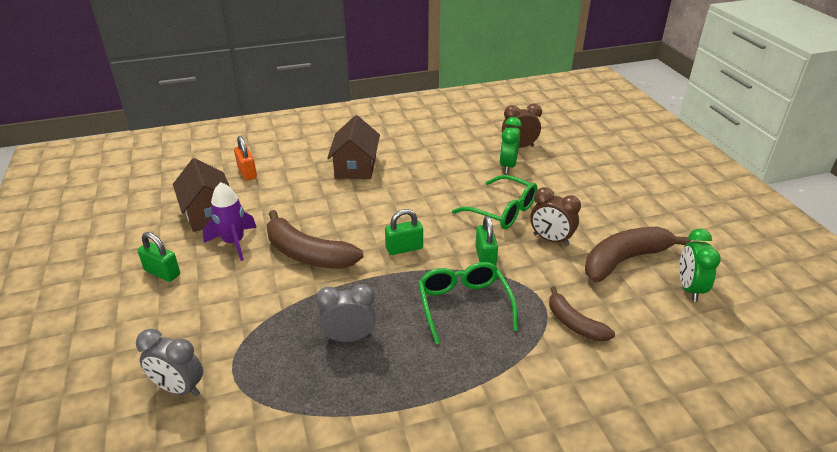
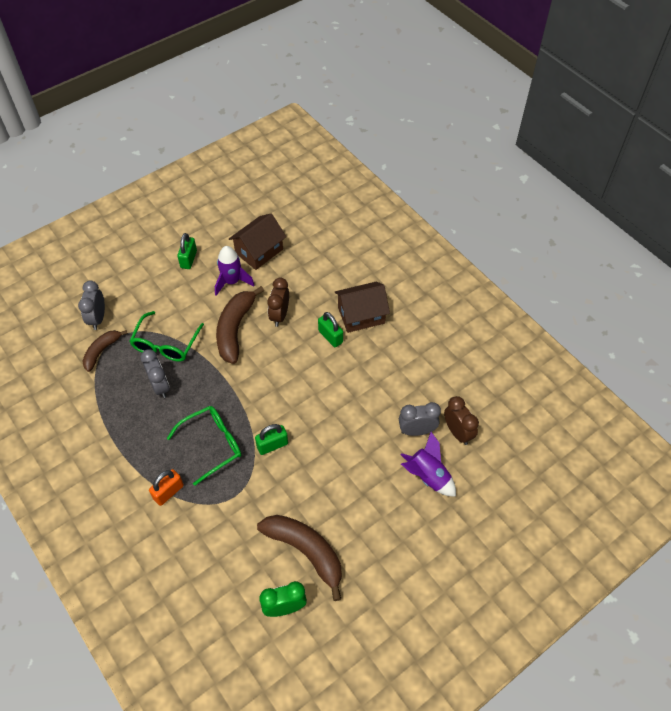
camera: 70 degrees right, 20 degrees up
orange padlock [234,136,257,181] -> orange padlock moved to [149,469,184,506]
green padlock [385,209,423,255] -> green padlock moved to [318,312,343,347]
green glasses [452,175,538,229] -> green glasses moved to [130,311,204,362]
green clock [500,117,522,174] -> grey clock [399,402,441,436]
brown clock [530,187,581,246] -> brown clock moved to [267,278,289,327]
brown banana [549,286,615,341] -> brown banana moved to [82,330,128,372]
none -> purple rocket [401,432,456,497]

